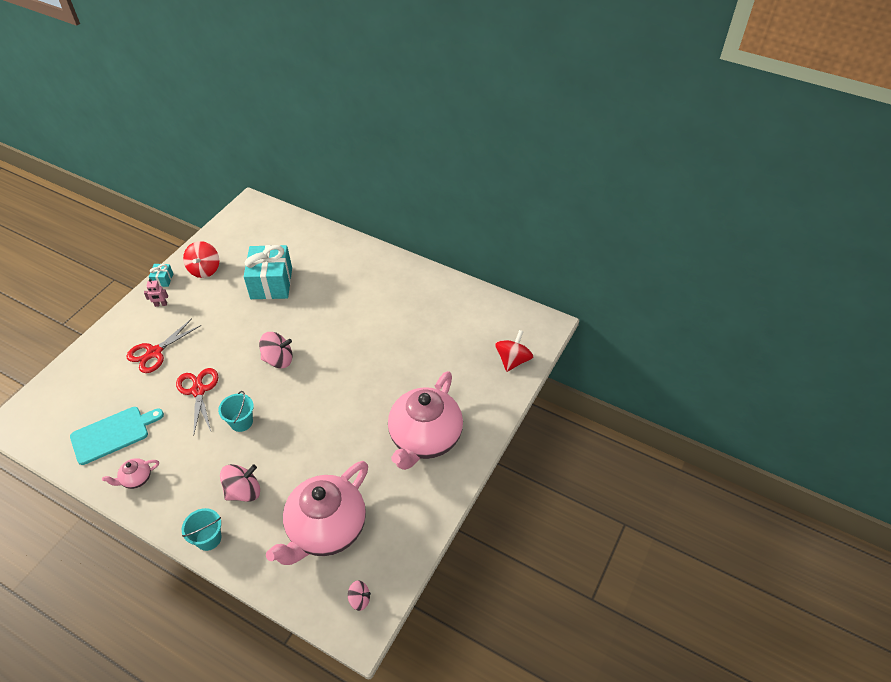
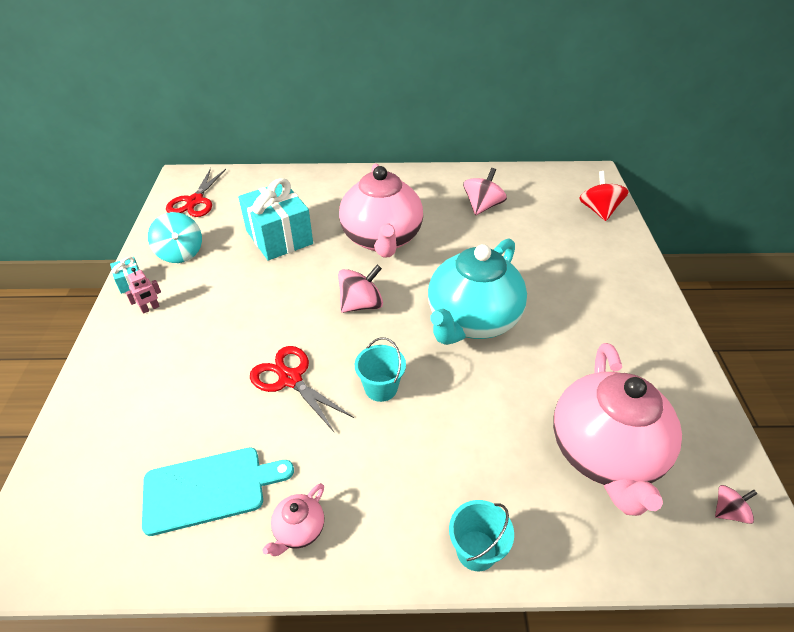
camera: 30 degrees left, 5 degrees down
turquoise cutting board [70,407,164,465] -> turquoise cutting board turned 45 degrees clockwise [142,447,294,536]
red scissors [127,318,201,373] -> red scissors moved to [166,168,226,217]
red spinning top [183,241,219,278] -> turquoise spinning top [148,212,202,263]
pink spinning top [220,464,260,502] -> pink spinning top moved to [463,168,507,215]
pink teapot [388,371,463,470] -> pink teapot moved to [339,164,423,258]
none -> turquoise teapot [428,238,527,345]

